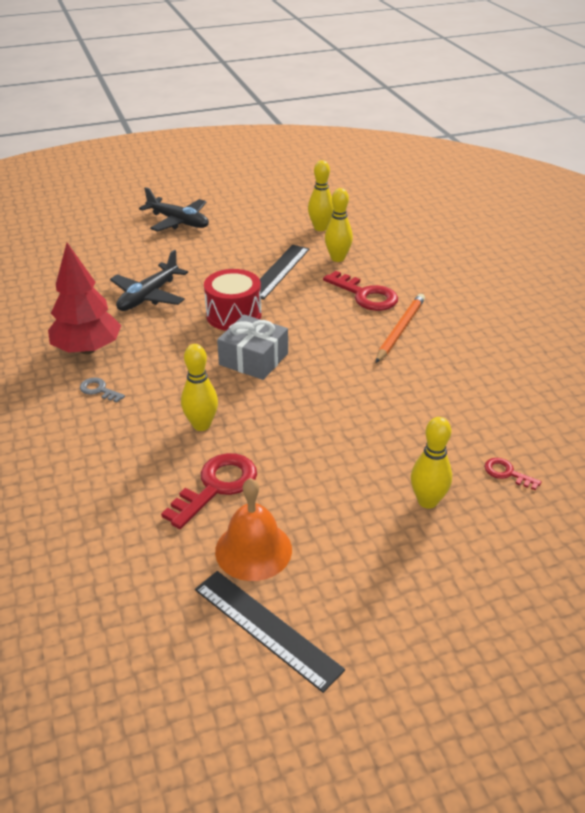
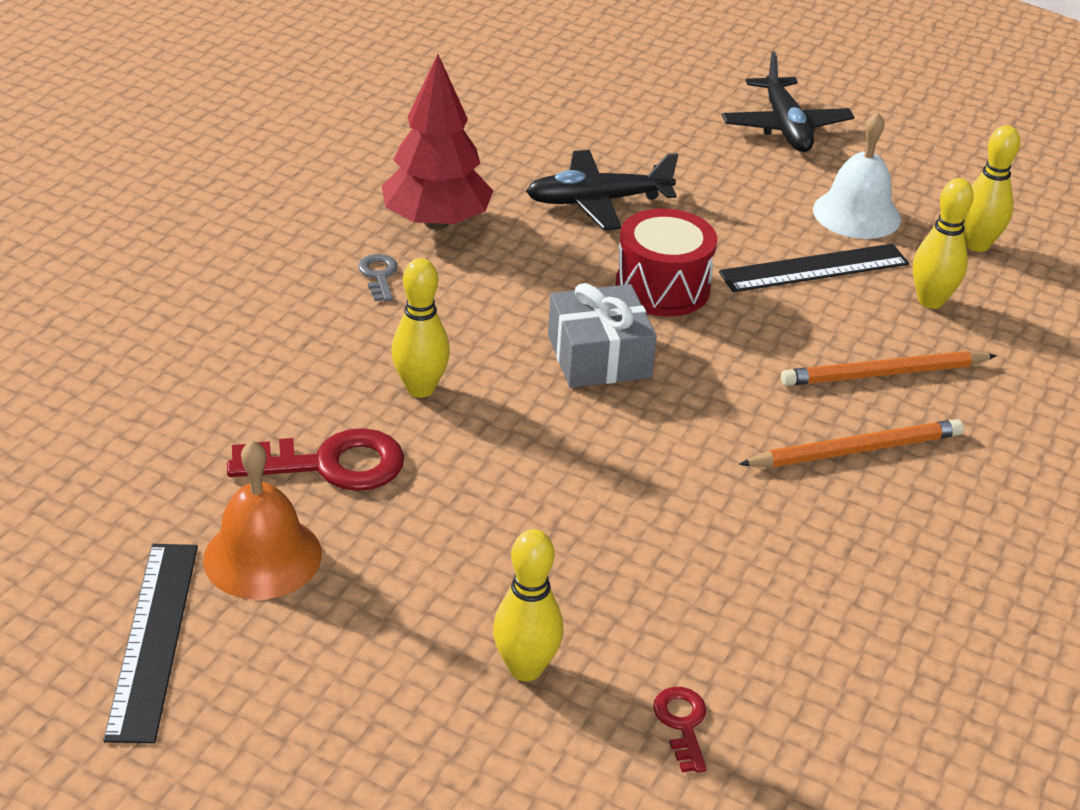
camera: 45 degrees right, 0 degrees up
red key [323,271,398,311] -> orange pencil [781,351,997,386]
none -> white bell [813,112,901,239]

